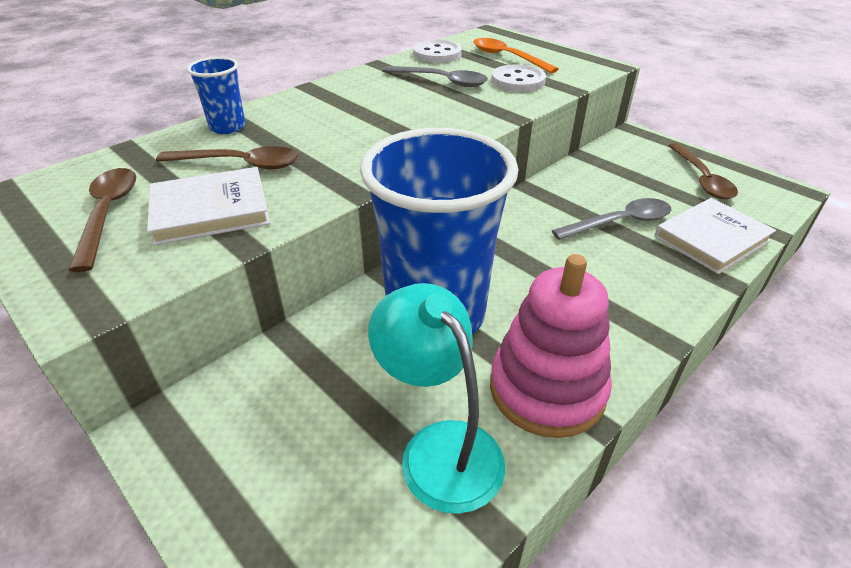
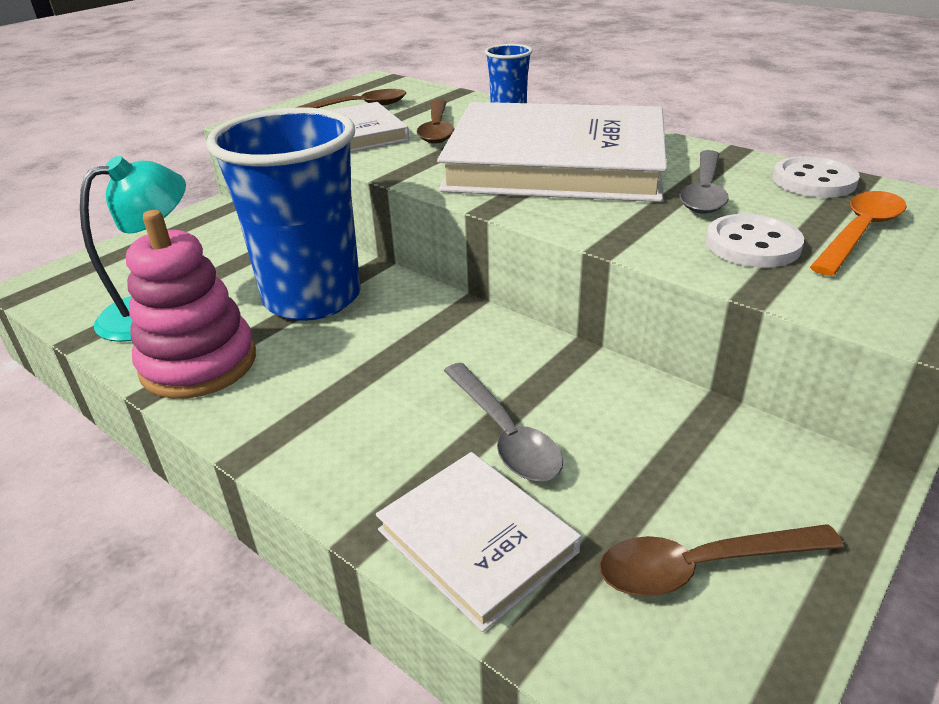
camera: 85 degrees right, 5 degrees down
none -> white book [437,102,667,202]

